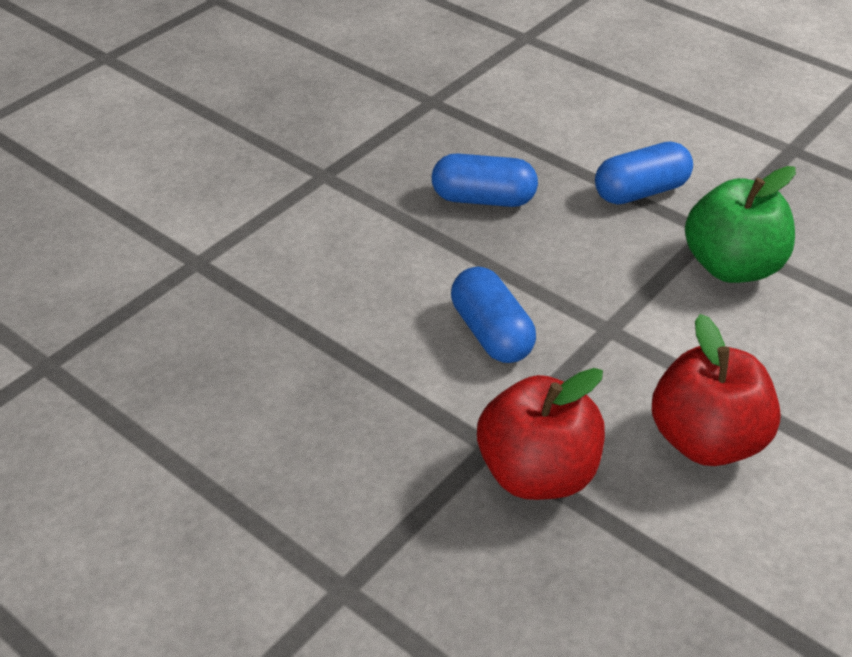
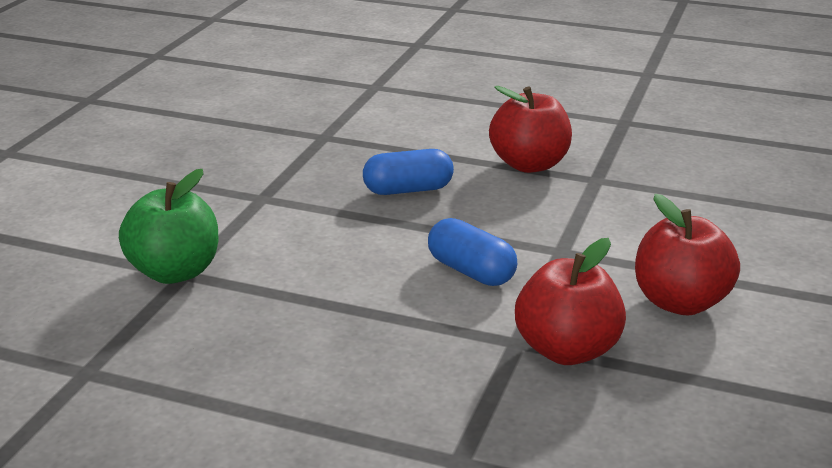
camera: 20 degrees left, 15 degrees down
blue capsule [595,141,693,205] -> red apple [489,86,572,173]
green apple [685,166,796,283] -> green apple moved to [119,169,218,284]

